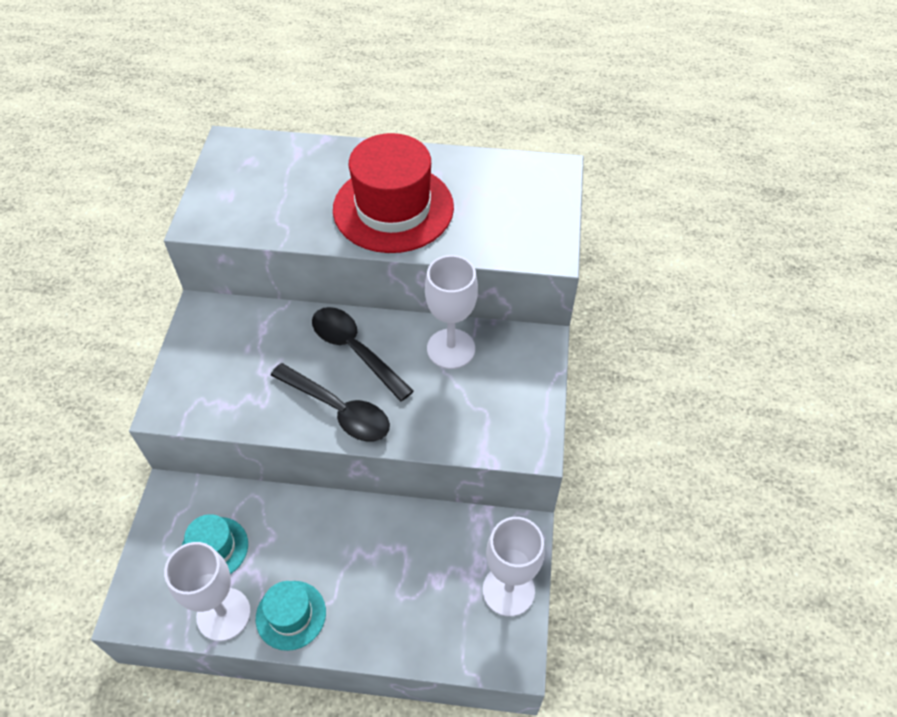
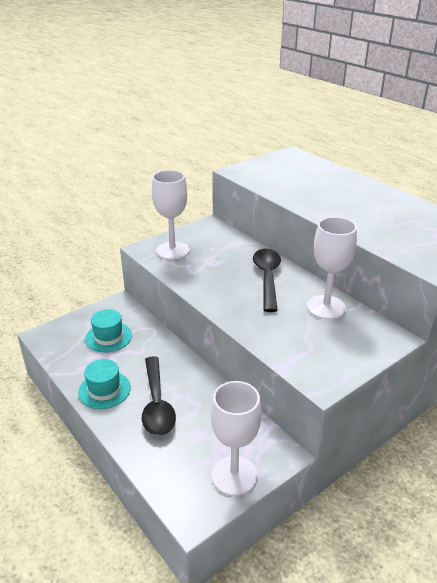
camera: 45 degrees right, 20 degrees down
white goblet [164,542,251,641] -> white goblet moved to [152,170,189,260]
black spoon [271,363,390,441] -> black spoon moved to [142,356,176,436]
red hat [333,133,454,253] -> none

